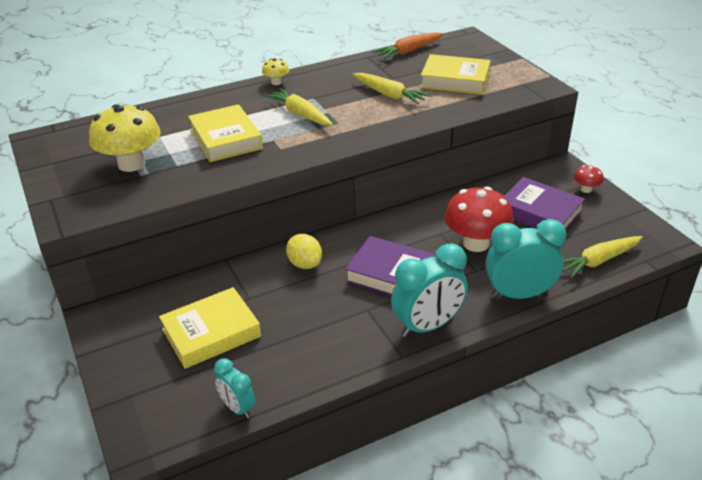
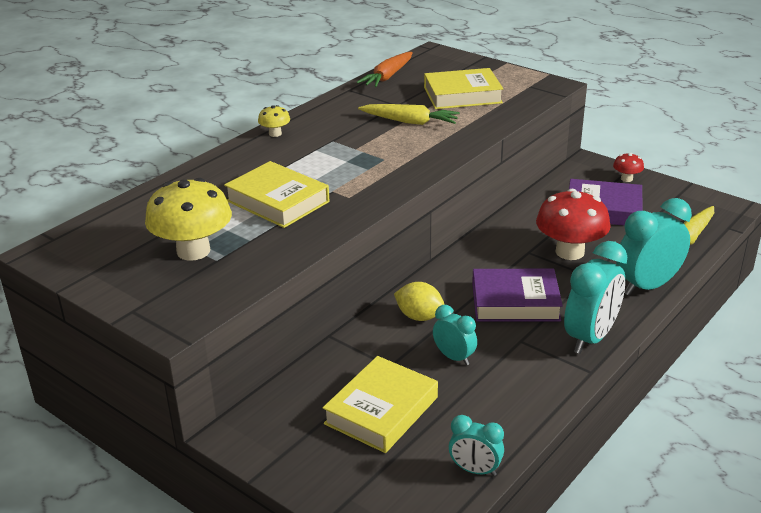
camera: 25 degrees left, 5 degrees down
yellow carrot [264,88,333,126] -> none
none -> turquoise clock [433,305,477,365]

